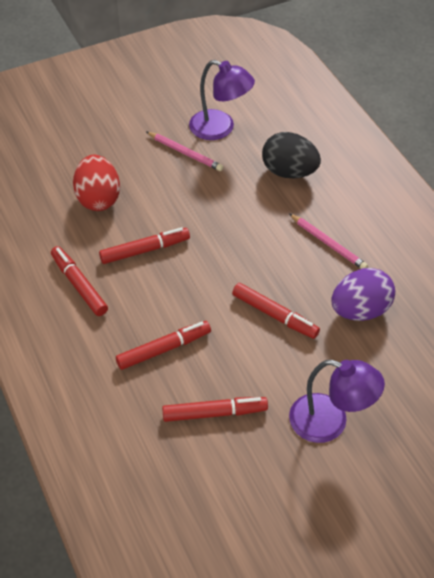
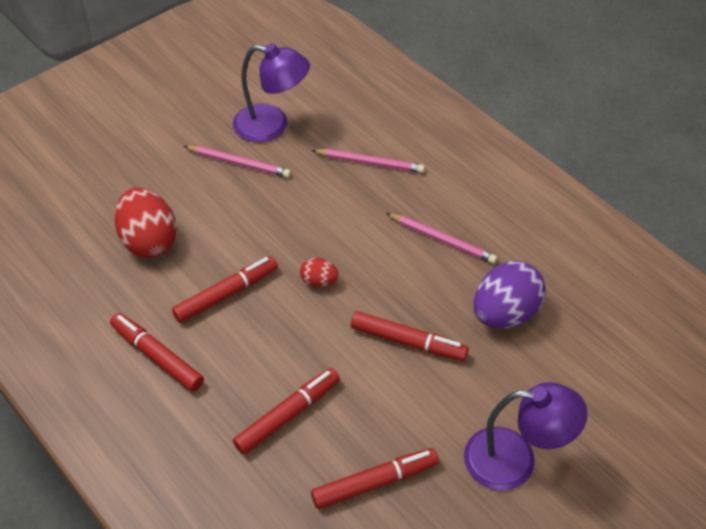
camera: 15 degrees left, 0 degrees up
black egg [262,132,321,178] -> pink pencil [311,149,425,173]
none -> red egg [300,258,339,287]

